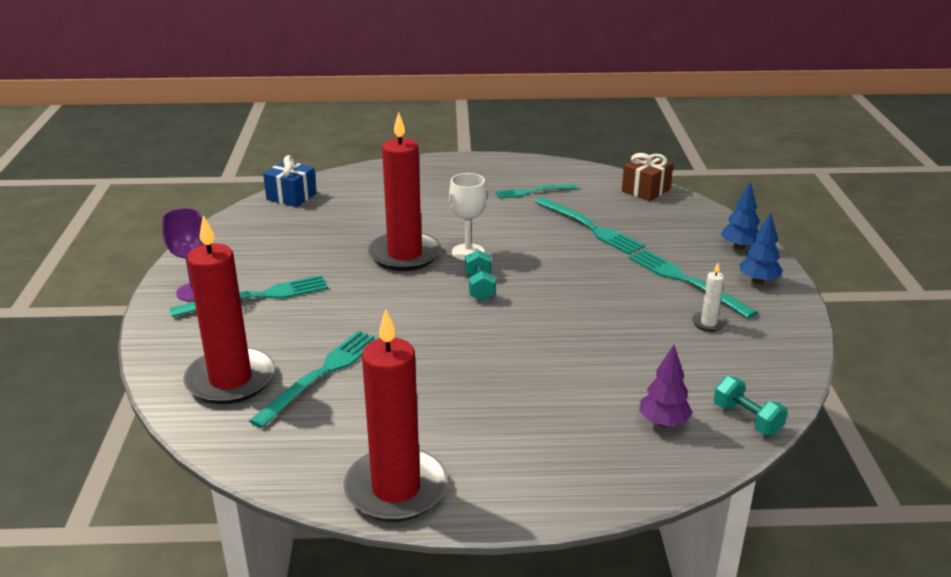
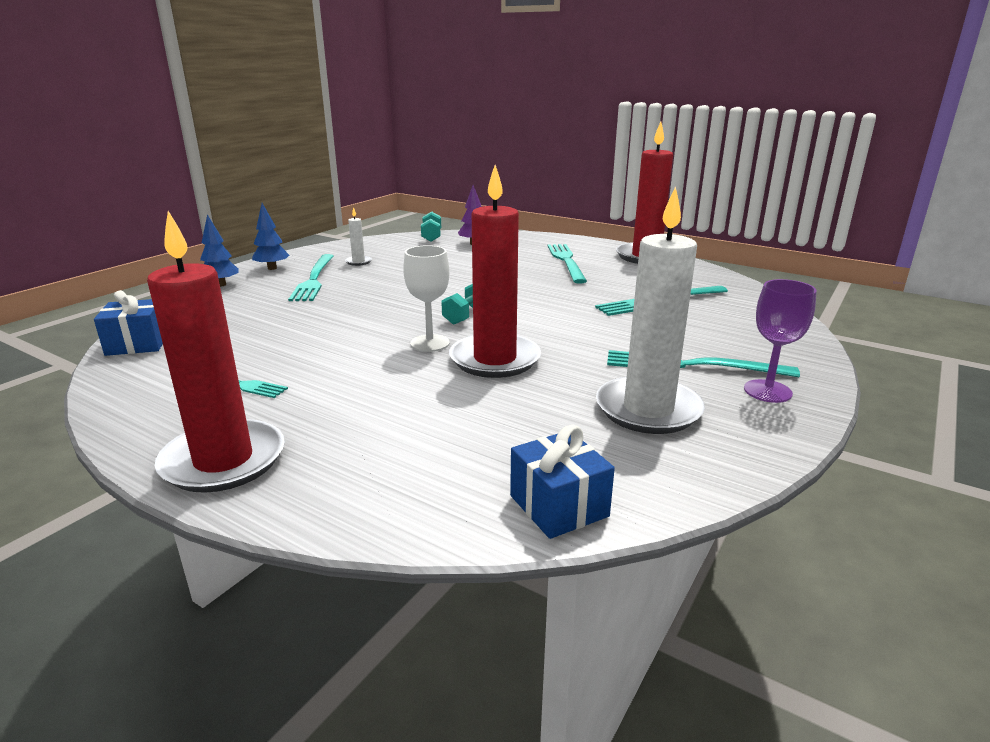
camera: 145 degrees left, 5 degrees down
red candle [183,215,275,404] -> red candle moved to [147,211,285,493]
turquoise fork [535,197,645,254] -> turquoise fork moved to [547,244,587,284]
brown gift [622,153,673,201] -> blue gift [94,290,163,356]
none -> white candle [596,186,705,434]

